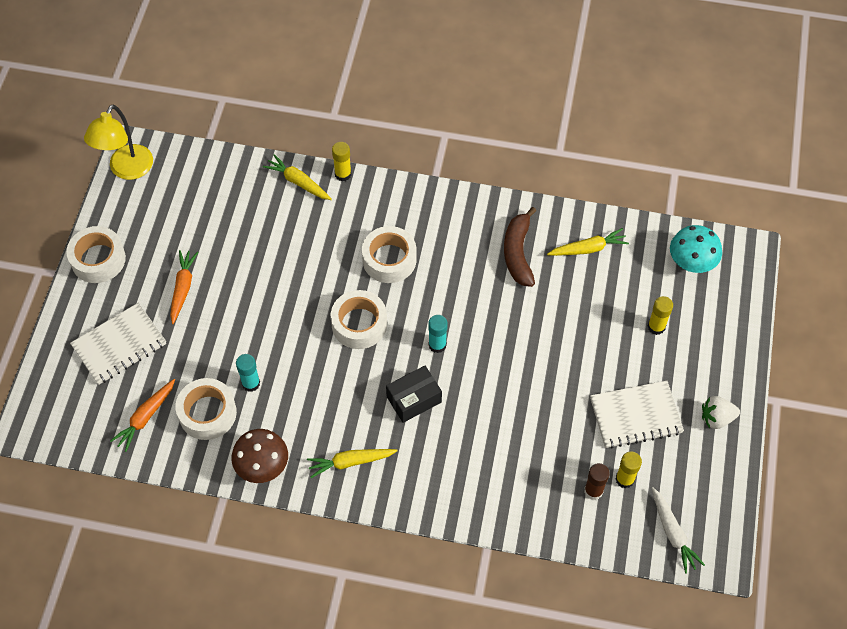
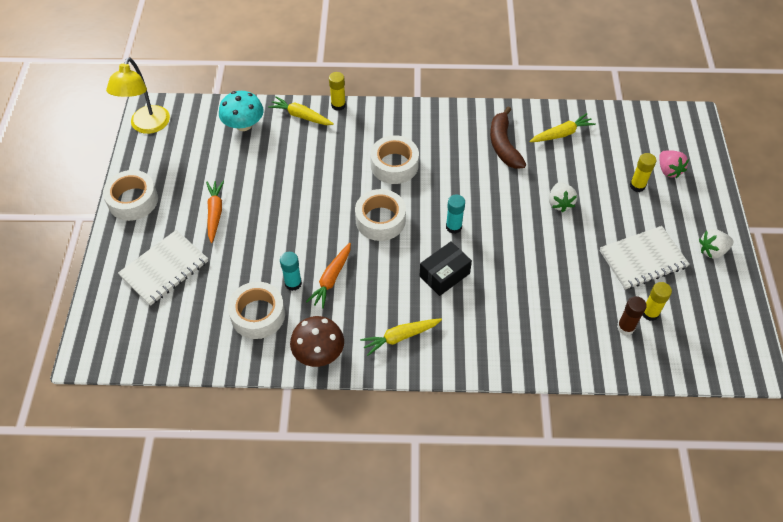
camera: 10 degrees left, 5 degrees down
orange carrot [110,379,175,452] -> orange carrot moved to [306,243,351,309]
white carrot [652,487,705,574] -> none
turquoise mushroom [670,225,722,273] -> turquoise mushroom moved to [219,91,264,131]
none -> white strawberry [549,182,577,212]
none -> pink strawberry [659,150,689,178]

